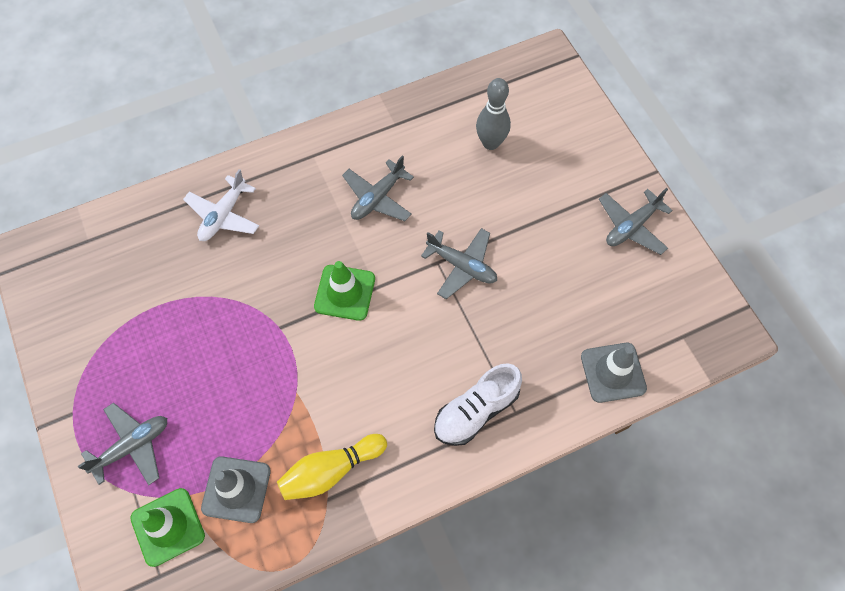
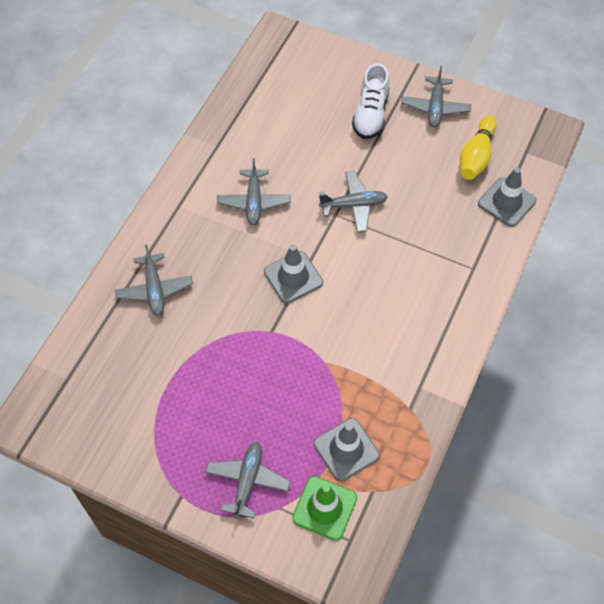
camera: 40 degrees left, 5 degrees down
white plane [183,169,259,241] -> grey plane [115,244,193,316]
yellow bowling pin [277,434,387,500] -> yellow bowling pin moved to [460,115,497,180]
green traffic cone [314,261,375,321] -> grey traffic cone [264,245,323,304]
white shoe [434,363,522,446] -> white shoe moved to [352,63,390,139]
grey bowling pin [476,78,511,150] -> none

